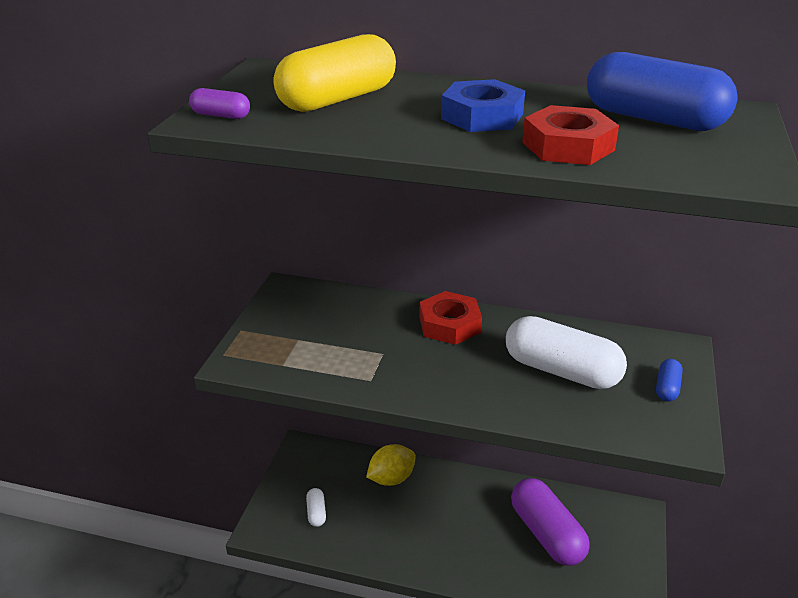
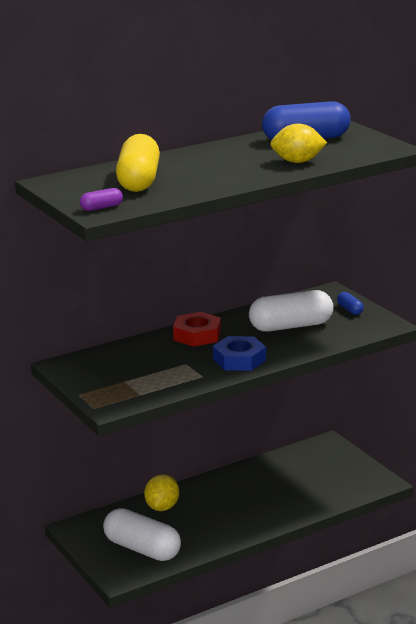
camera: 45 degrees left, 10 degrees down
white capsule [306,488,326,527] -> white capsule [103,508,181,561], size x2.26
blue nut [441,79,525,132] -> blue nut moved to [213,336,266,371]
purple capsule [511,478,590,566] -> none
red nut [522,105,619,165] -> yellow lemon [270,124,327,163]

